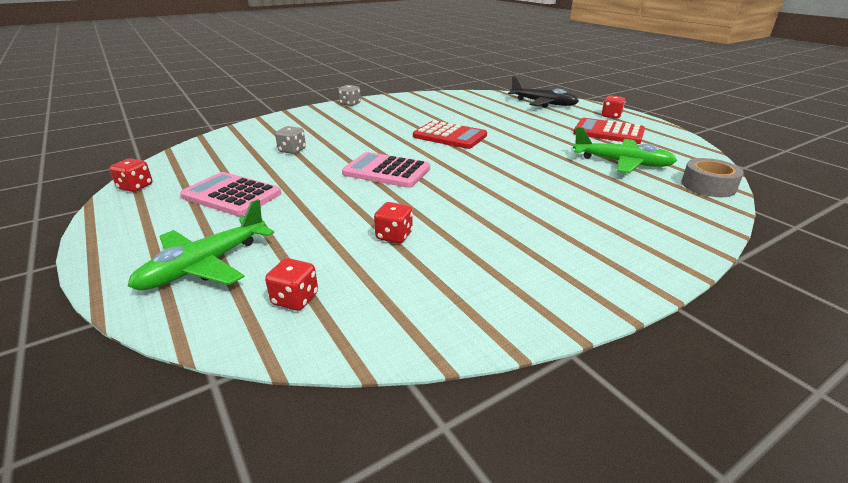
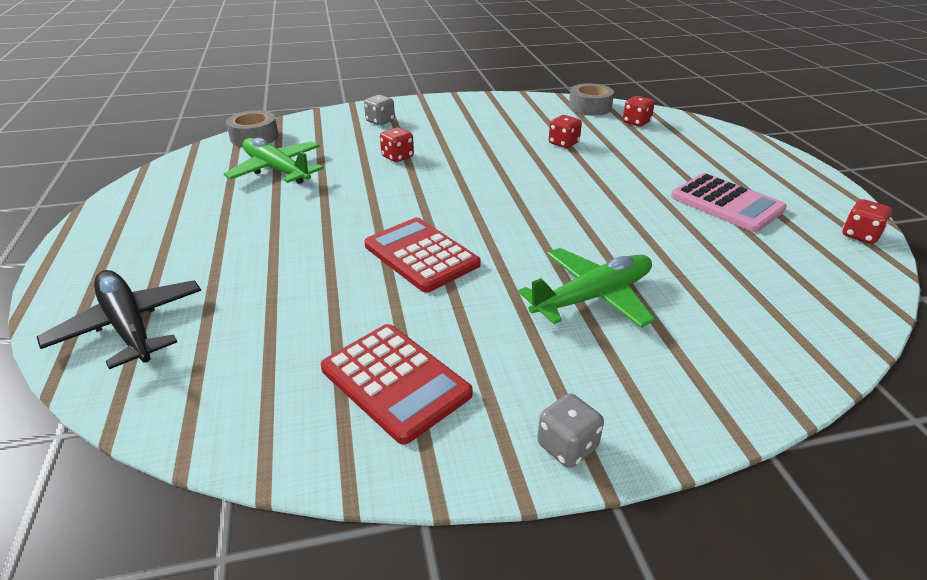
camera: 160 degrees left, 5 degrees up
green plane [128,199,274,290] -> green plane moved to [518,248,655,328]
grey dice [275,126,306,154] -> grey dice moved to [364,95,395,125]
pink calculator [342,152,430,188] -> none
red calculator [573,118,645,144] -> red calculator moved to [321,324,473,445]
red dice [601,95,626,119] -> red dice moved to [380,127,414,162]
none -> grey tape [569,83,614,116]

